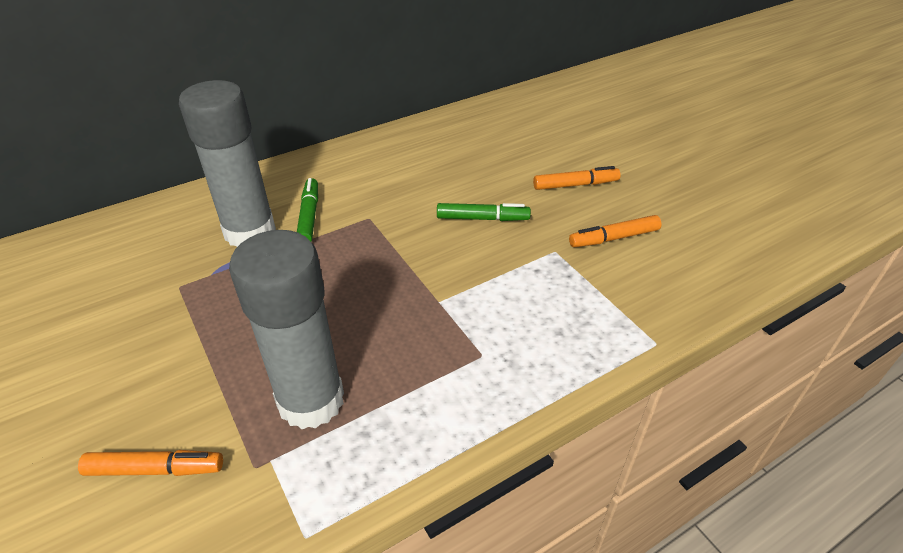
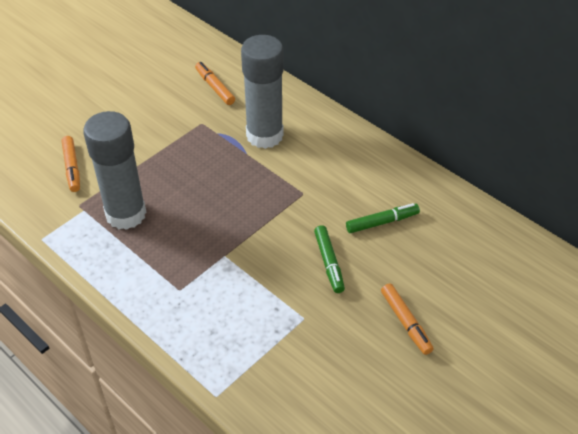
camera: 75 degrees right, 5 degrees up
green marker [297,178,318,241] -> green marker moved to [346,203,420,233]
orange marker [569,215,662,247] -> orange marker moved to [195,62,235,105]

